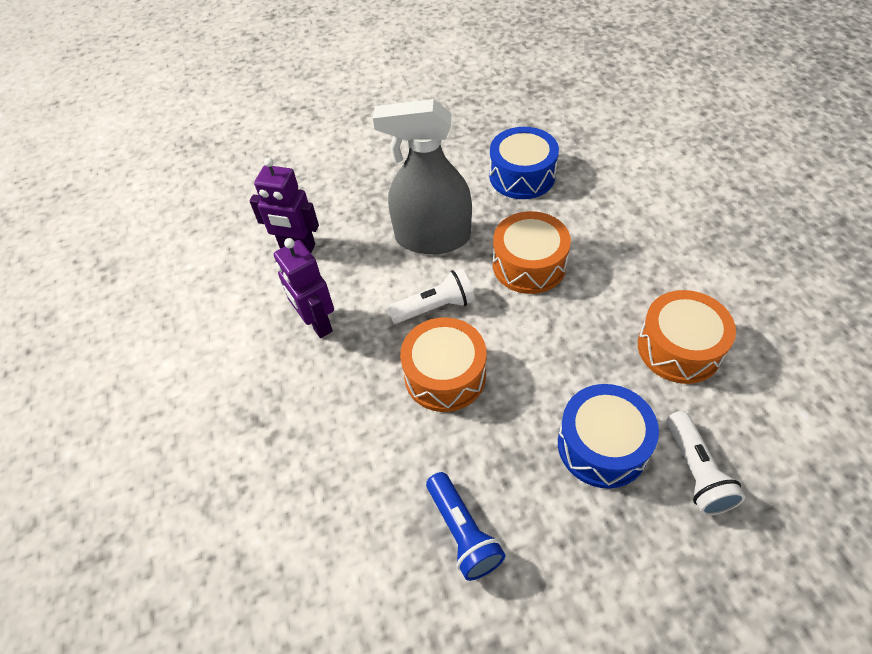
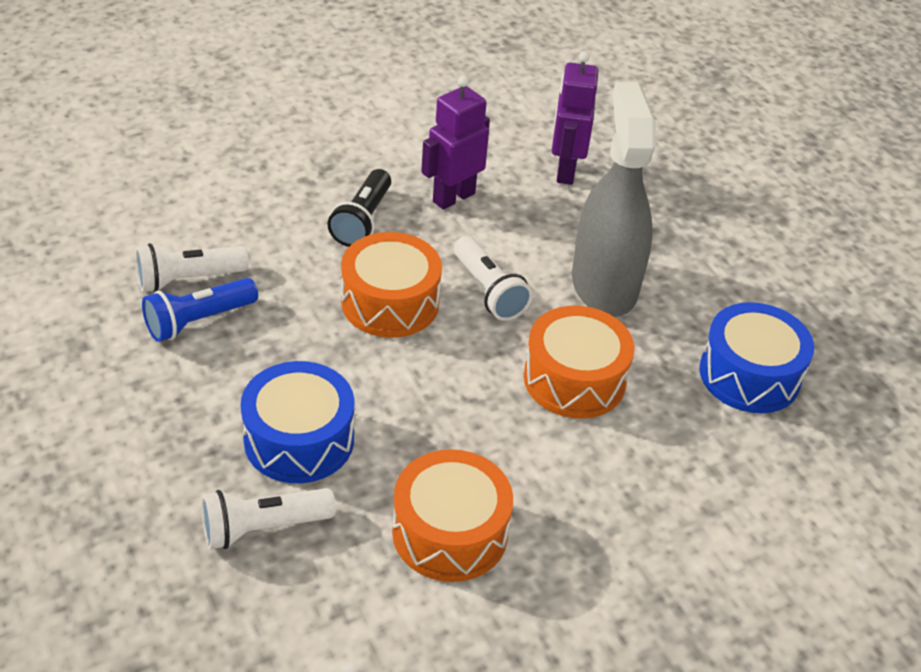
camera: 75 degrees right, 10 degrees down
none -> white flashlight [135,243,249,292]
none -> black flashlight [327,169,391,247]

